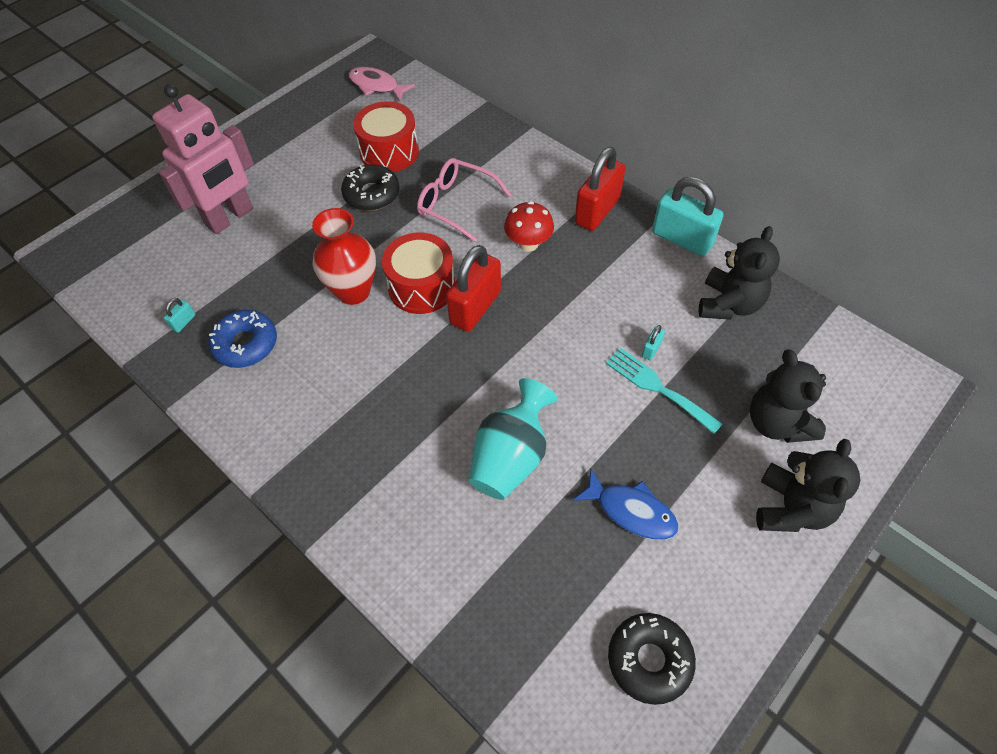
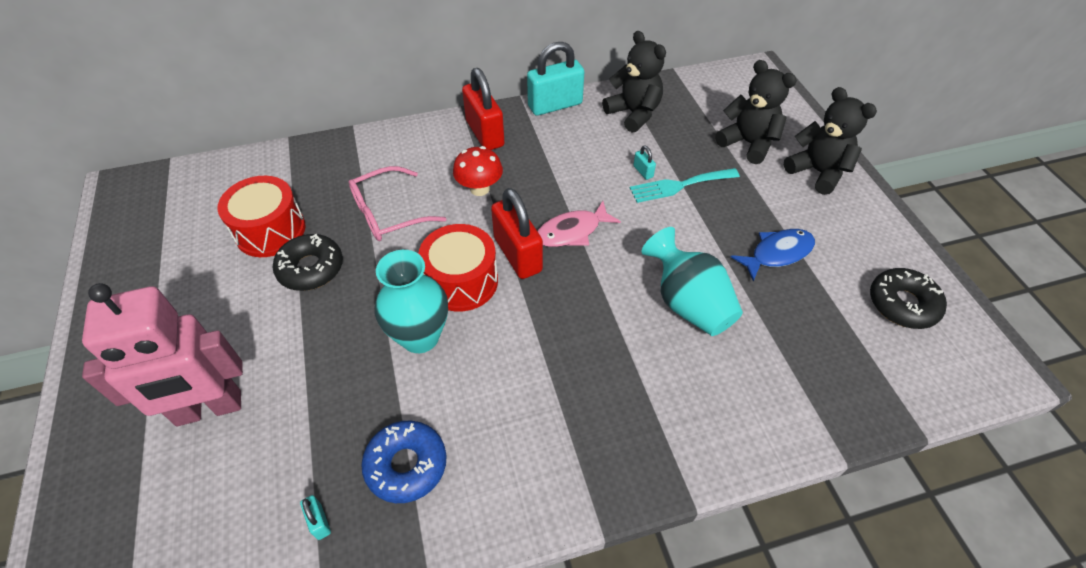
camera: 60 degrees left, 5 degrees down
pink robot [152,84,254,234] -> pink robot turned 90 degrees clockwise [82,283,243,426]
red vase [312,208,376,305] -> turquoise vase [374,250,448,353]
pink fish [348,67,415,101] -> pink fish moved to [537,201,621,247]
black teddy bear [750,349,826,443] -> black teddy bear turned 150 degrees counterclockwise [715,60,797,164]

